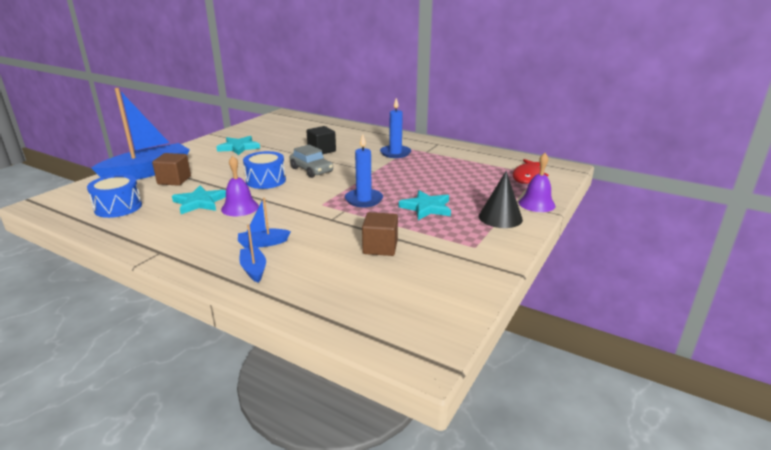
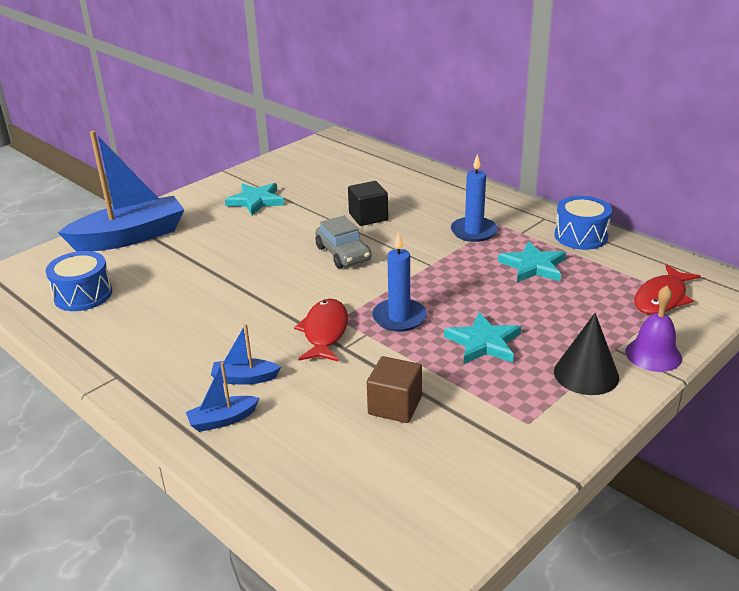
camera: 15 degrees right, 5 degrees up
brown cube [152,153,191,186] -> none
turquoise star [172,186,226,214] -> turquoise star moved to [498,241,566,282]
purple bell [221,156,259,216] -> none
blue boat [240,225,266,283] -> blue boat turned 105 degrees counterclockwise [186,362,259,432]
blue drum [243,151,286,189] -> blue drum moved to [554,196,612,250]
none -> red fish [294,299,348,362]

